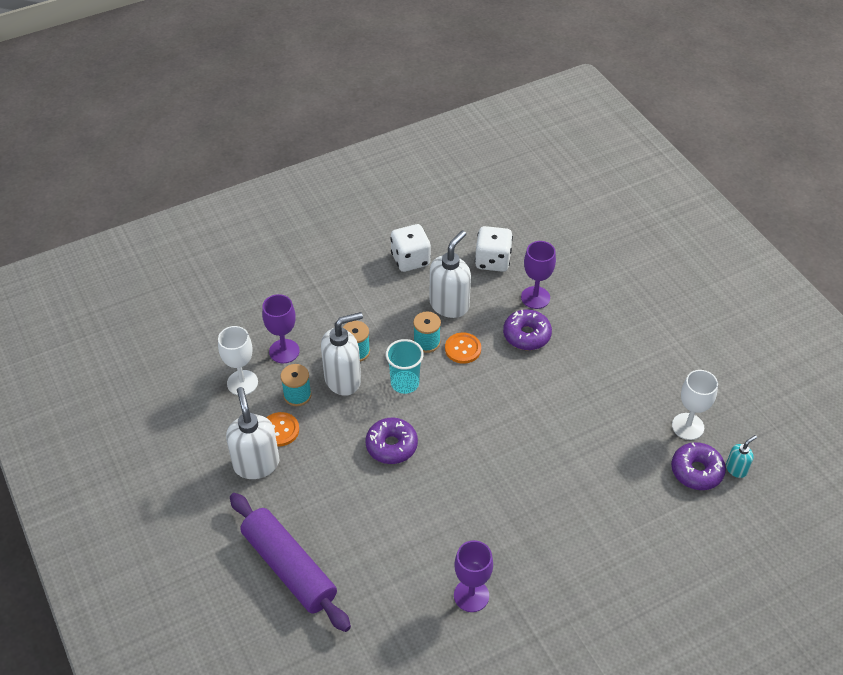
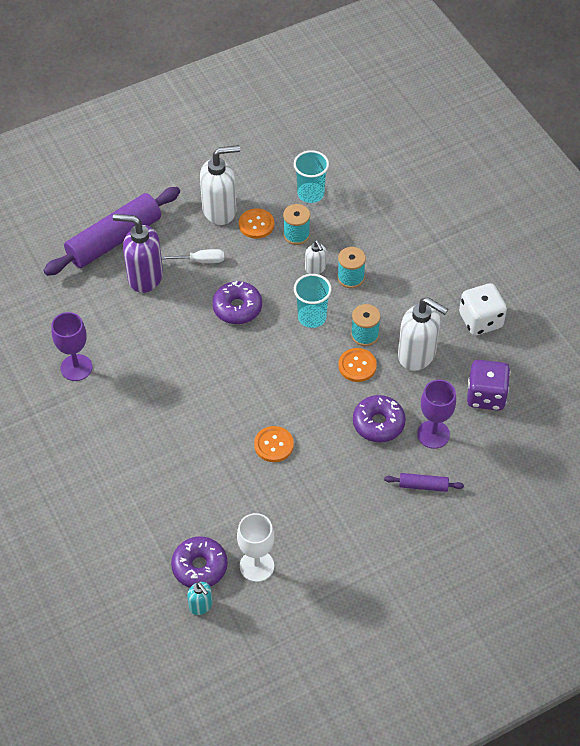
camera: 90 degrees right, 5 degrees up
white goblet [218,326,258,395] -> turquoise cup [294,150,329,203]
purple goblet [262,294,300,363] -> none
white soap dispenser [321,312,363,396] -> white soap dispenser [305,240,326,274], size x0.50
white dice [475,226,513,272] -> purple dice [467,360,510,411]
none -> purple soap dispenser [113,214,163,293]
none -> white screwdriver [161,249,224,263]
none -> orange button [254,426,294,462]
none -> purple rolling pin [384,473,464,492]

